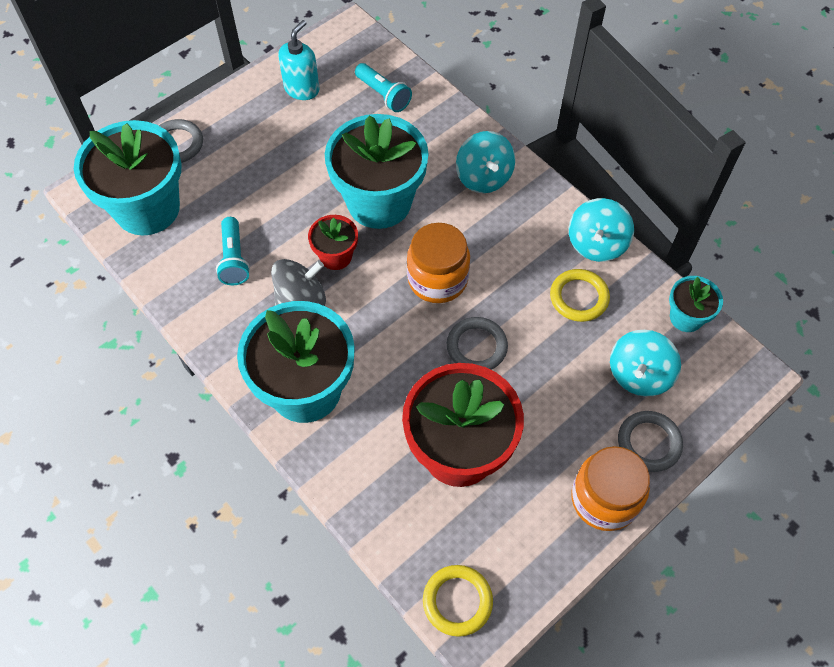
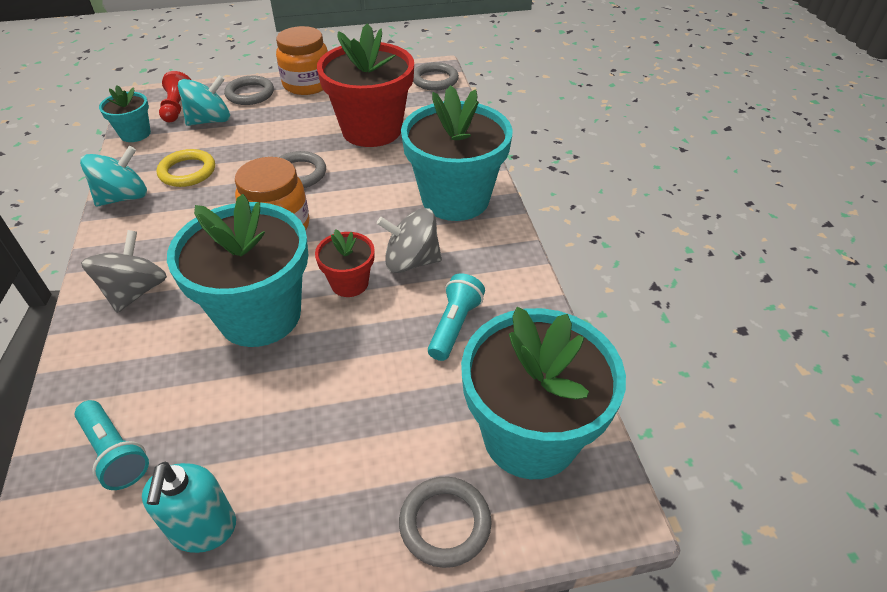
camera: 150 degrees left, 15 degrees down
turquoise soap dispenser [278,20,320,100] -> turquoise soap dispenser turned 60 degrees counterclockwise [142,462,236,553]
turquoise flashlight [355,63,412,112] -> turquoise flashlight turned 150 degrees clockwise [75,400,149,490]
yellow ring [423,565,493,637] -> grey ring [413,62,459,91]
turquoise spinning top [456,131,515,193] -> grey spinning top [81,230,167,313]
none -> red pawn [159,71,191,122]

